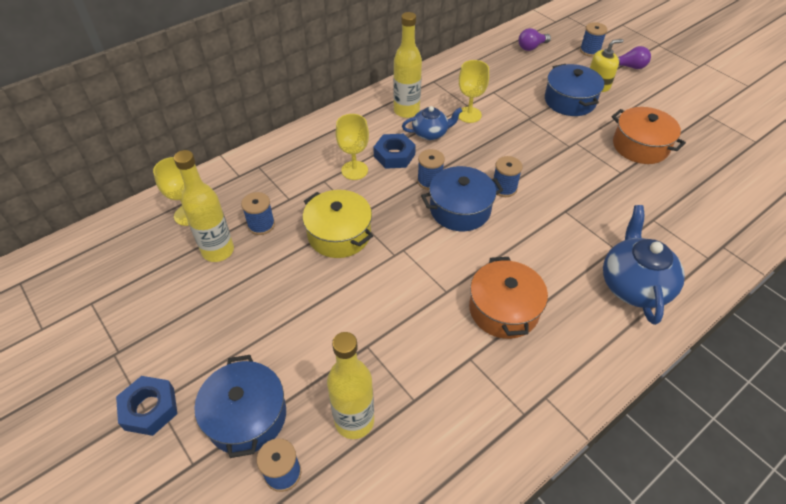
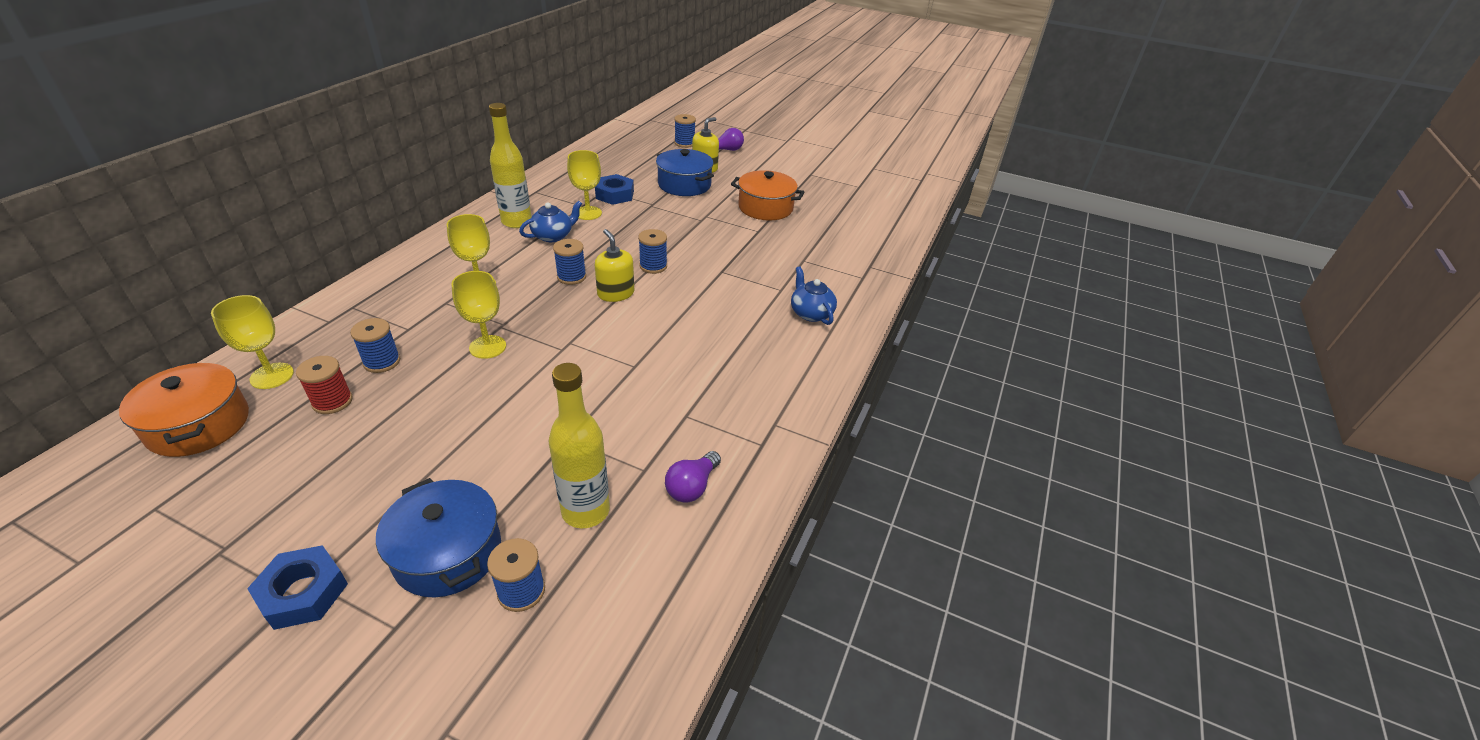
camera: 30 degrees left, 10 degrees down
yellow bottle [174,150,234,262] -> red spool [296,356,353,414]
yellow pot [303,190,373,258] -> yellow goblet [451,271,506,359]
blue nut [373,134,416,169] -> blue nut moved to [595,174,634,205]
blue pot [421,166,503,231] -> yellow soap dispenser [595,229,634,302]
orange pot [469,257,548,339] -> orange pot moved to [119,361,249,457]
purple light bulb [518,28,551,51] -> purple light bulb moved to [665,451,721,503]
blue teapot [603,205,685,325] -> blue teapot [791,266,837,325], size x0.61

